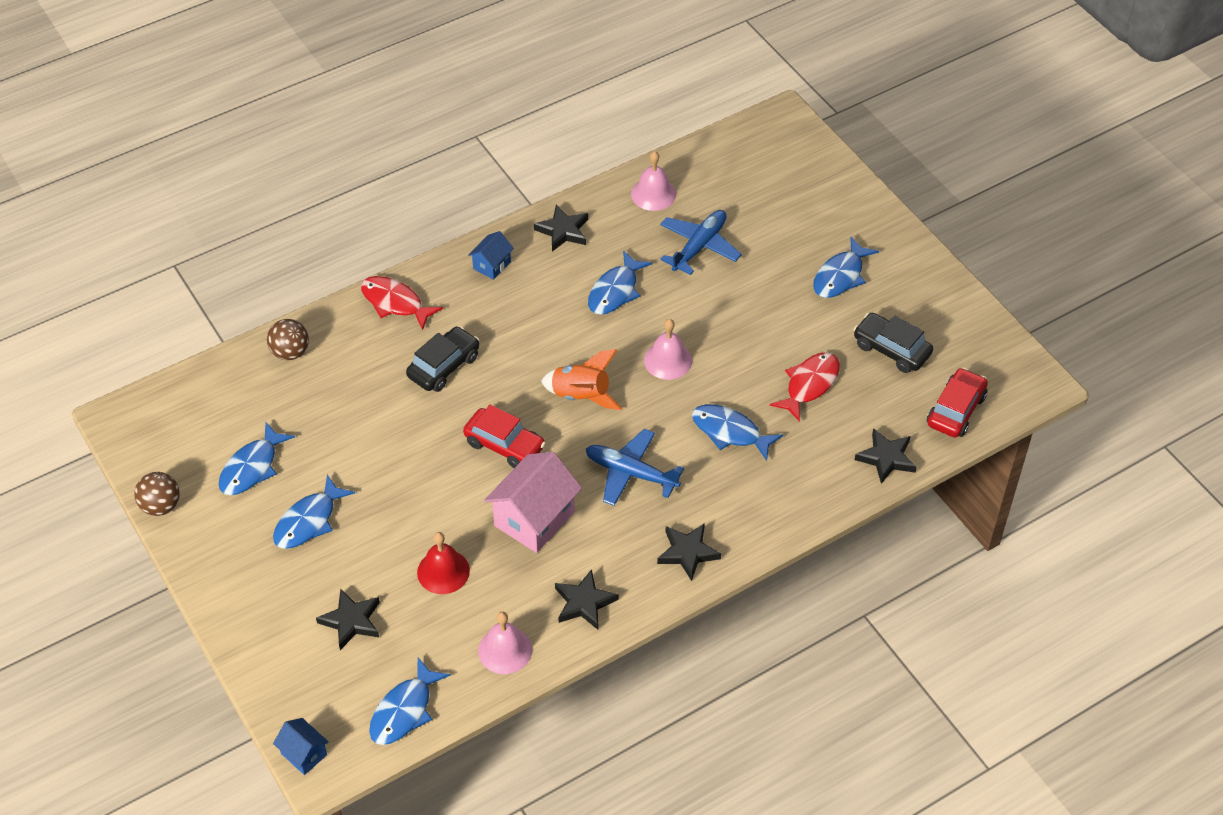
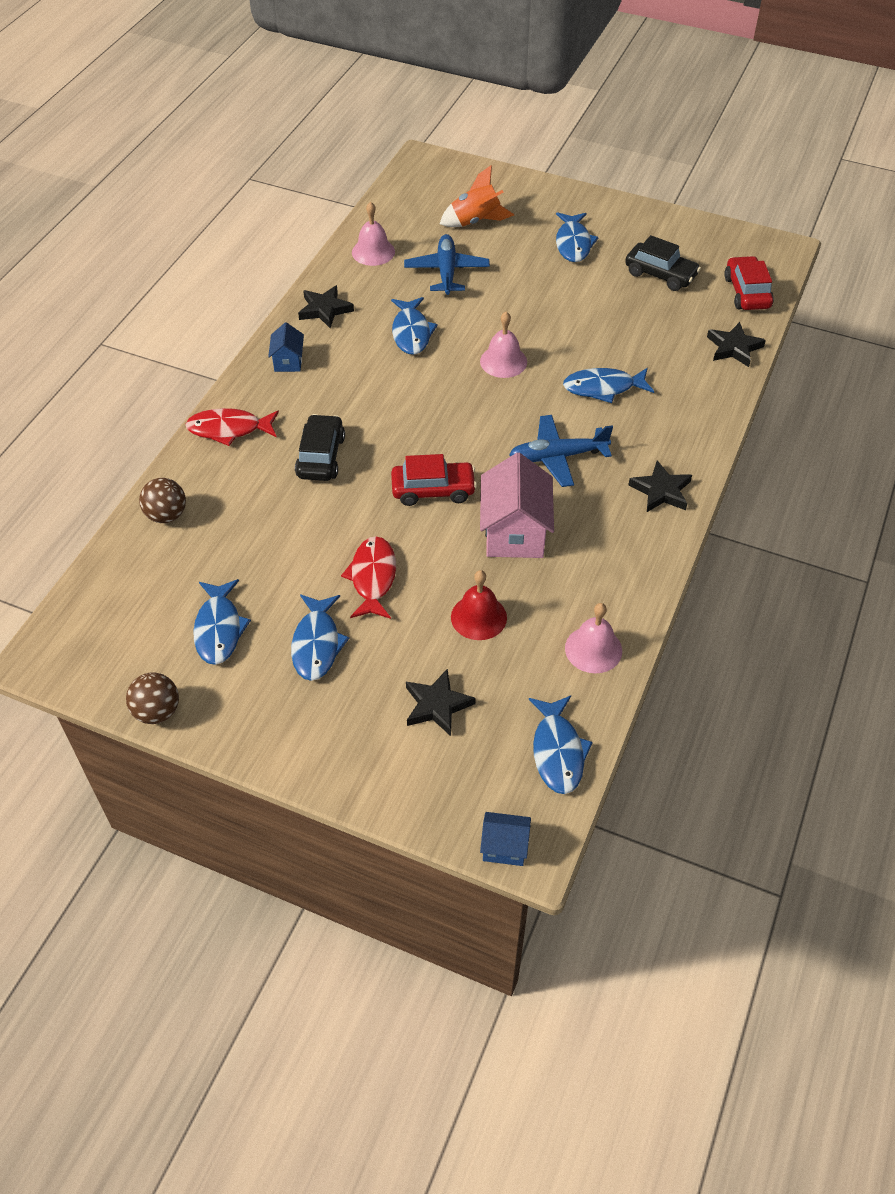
camera: 35 degrees left, 0 degrees up
orange rocket [541,349,622,410] -> orange rocket moved to [440,165,514,227]
black star [555,569,618,630] -> none
red fish [770,352,840,422] -> red fish moved to [341,536,396,619]
black car [853,313,933,373] -> black car turned 150 degrees counterclockwise [625,235,701,291]

